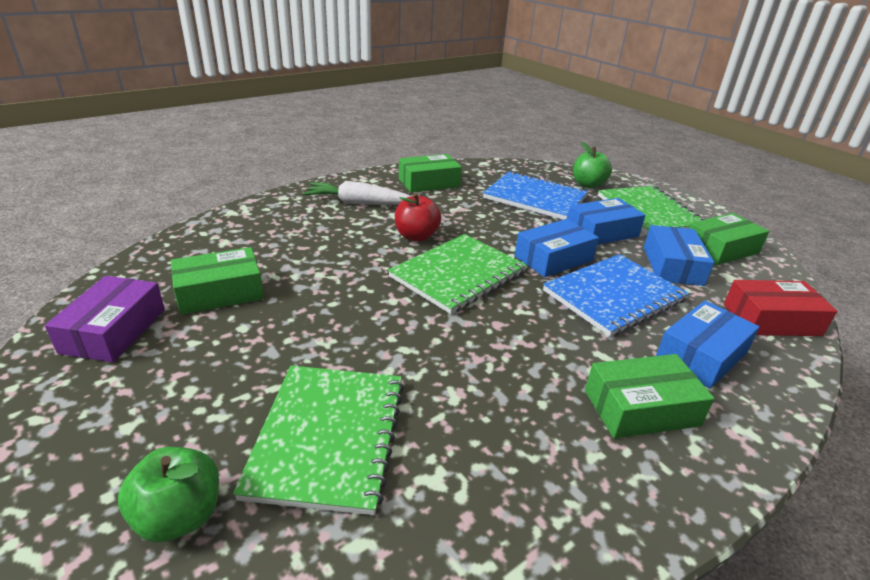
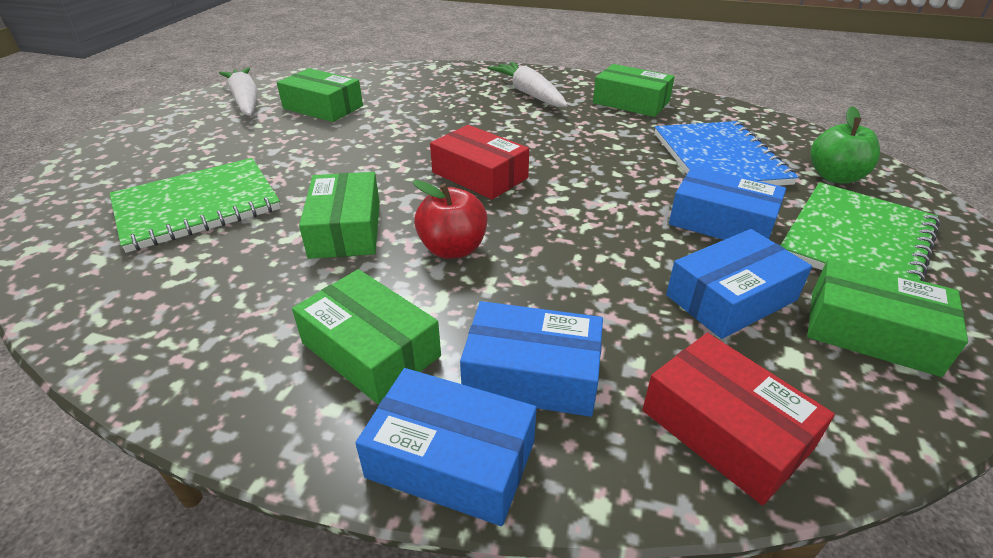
camera: 55 degrees right, 5 degrees up
purple box [45,276,165,362] -> white carrot [219,67,257,116]
green apple [118,447,219,543] -> none
green notebook [388,234,527,314] -> red box [430,125,529,199]
red apple [395,193,441,242] -> red apple moved to [413,180,487,259]
blue box [515,219,599,277] -> blue box moved to [355,368,537,526]
blue notebook [543,254,689,337] -> none
none -> green box [299,172,380,259]

